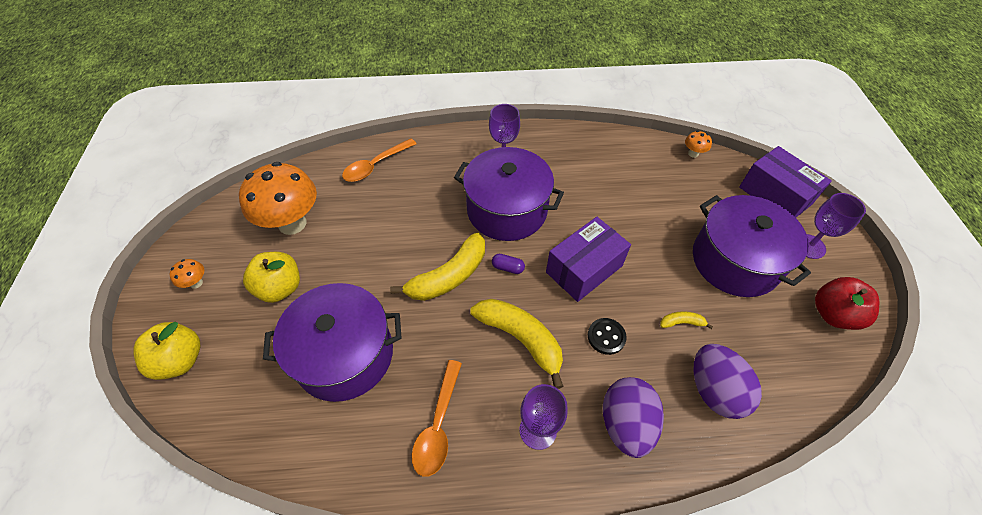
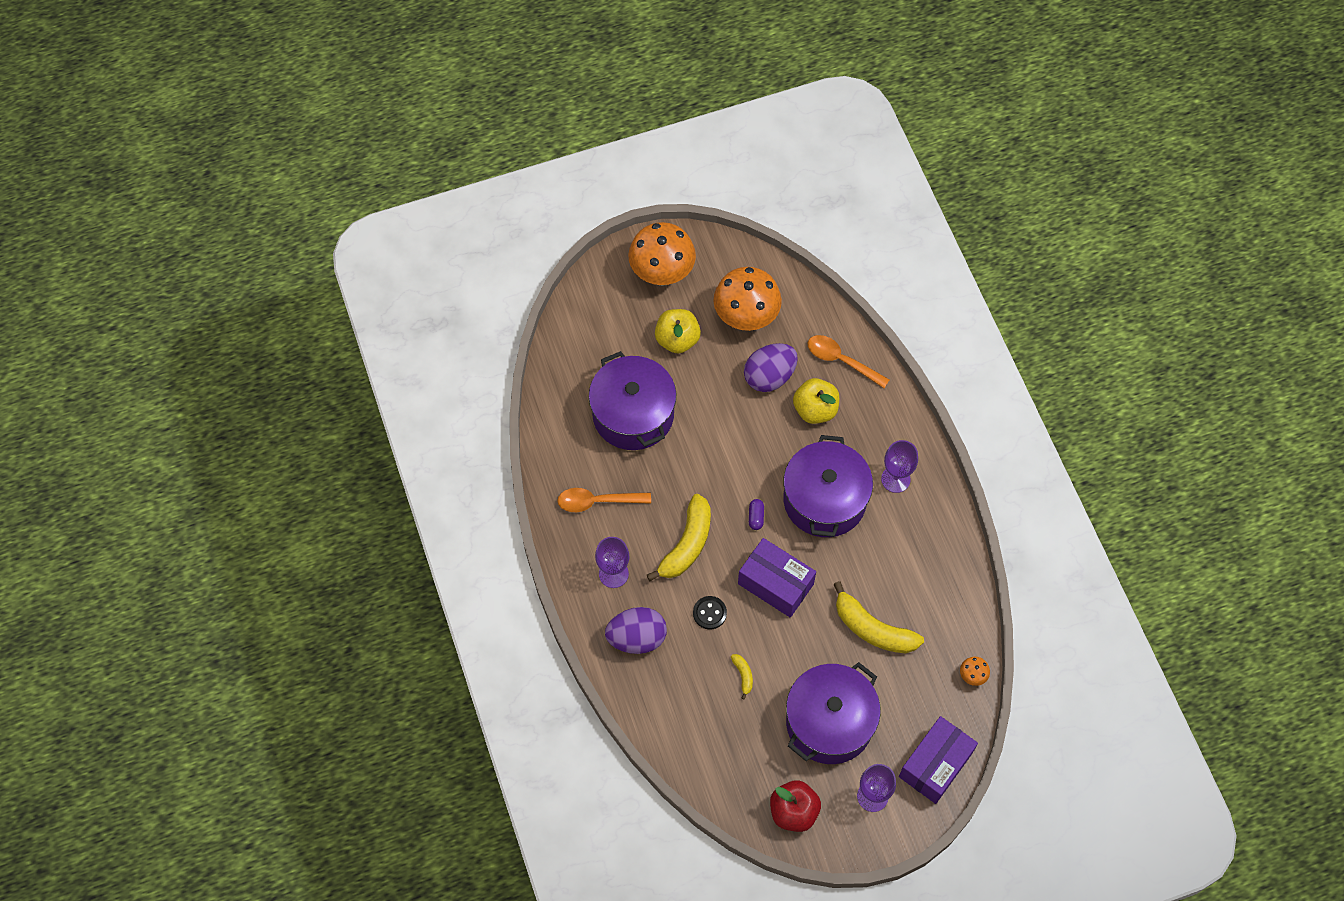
camera: 75 degrees right, 10 degrees up
yellow apple [133,322,200,380] -> yellow apple moved to [793,378,839,424]
orange mushroom [170,259,204,289] -> orange mushroom [628,222,696,286], size x2.45
yellow banana [390,233,485,301] -> yellow banana moved to [833,581,924,654]
purple egg [693,344,762,419] -> purple egg moved to [744,343,798,392]

